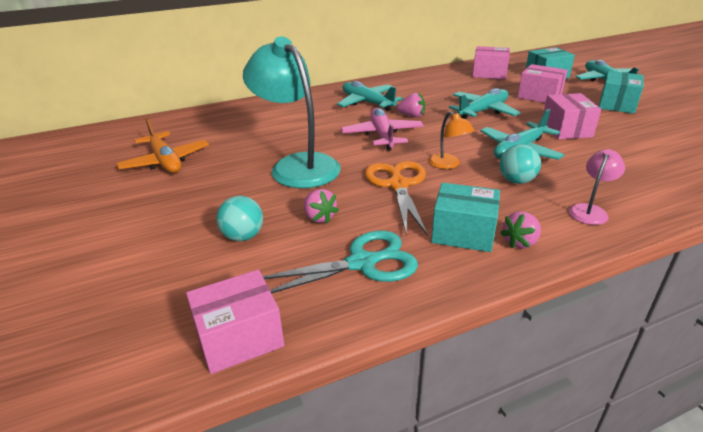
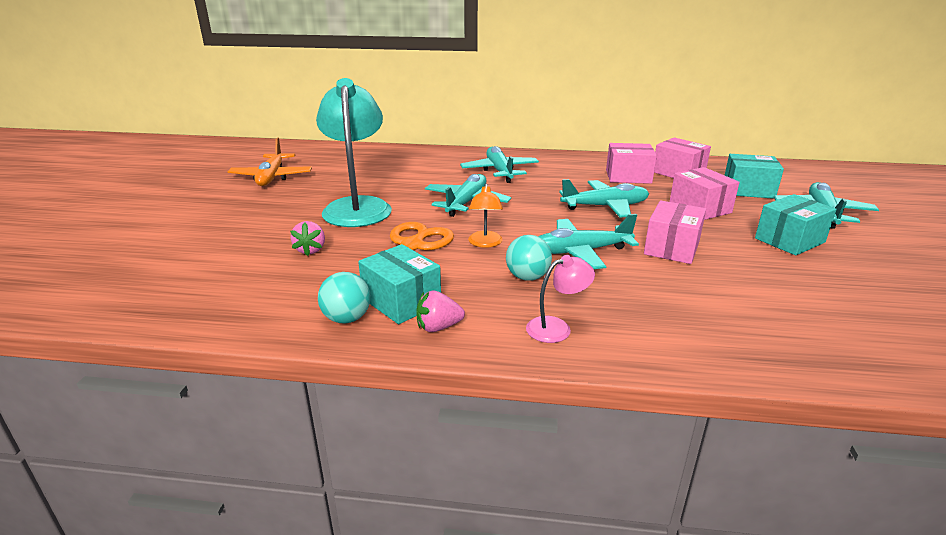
camera: 30 degrees right, 5 degrees down
pink box [186,270,284,374] -> pink box moved to [606,143,657,184]
turquoise ball [216,196,263,241] -> turquoise ball moved to [318,272,371,324]
turquoise scissors [263,231,418,294] -> none
pink plane [341,108,424,151] -> turquoise plane [425,174,511,217]
pink strawberry [397,93,425,117] -> none

